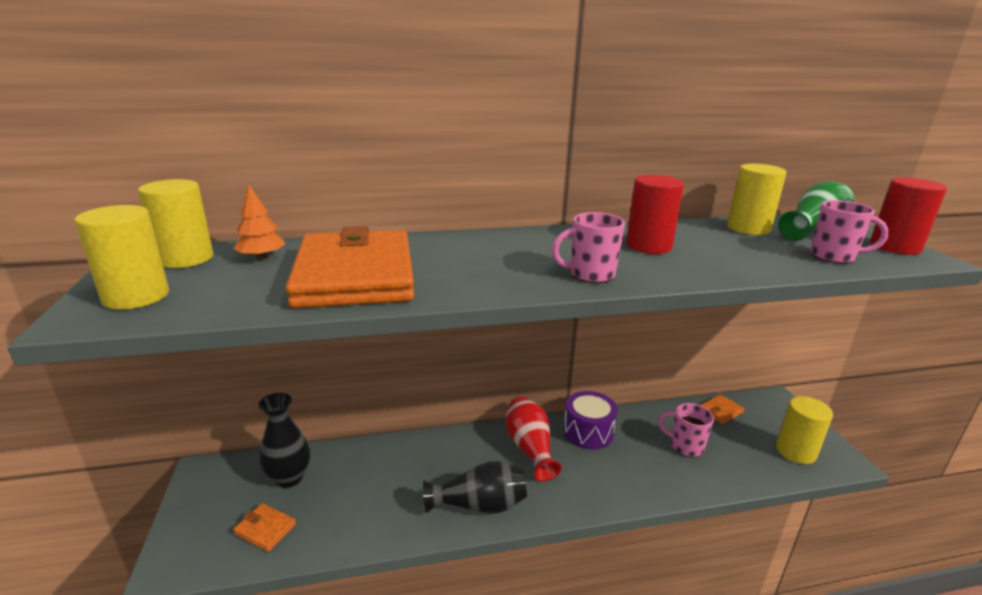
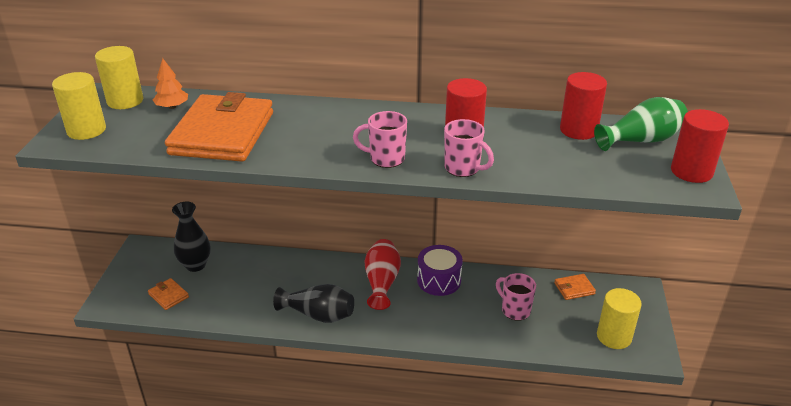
camera: 20 degrees right, 10 degrees up
yellow cylinder [727,164,787,235] -> red cylinder [560,72,607,140]
pink mug [810,200,889,264] -> pink mug moved to [444,119,494,177]

